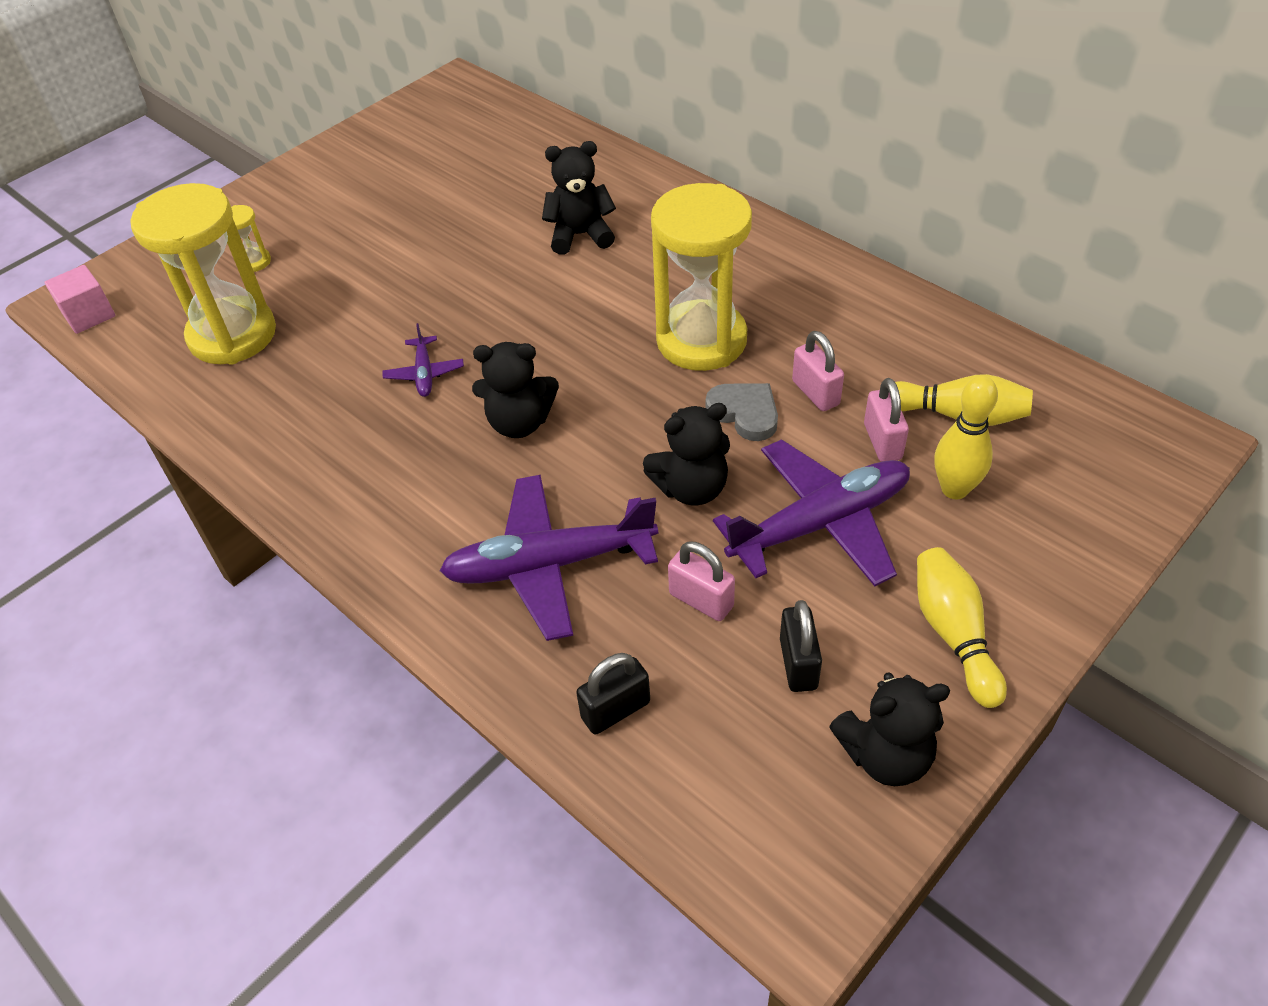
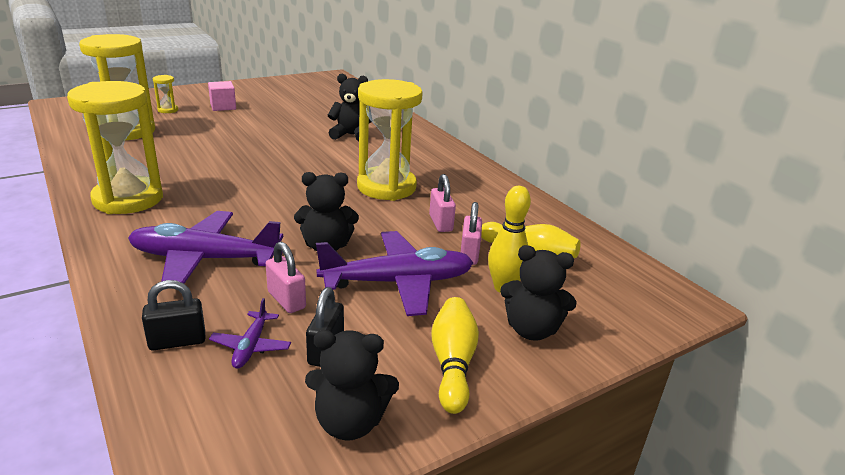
camera: 10 degrees right, 20 degrees down
pink cube [44,265,116,334] -> pink cube moved to [208,81,236,111]
purple plane [382,323,464,397] -> purple plane moved to [209,298,291,369]
black teddy bear [472,342,559,438] -> black teddy bear moved to [500,245,577,341]
grey heart [706,383,778,441] -> none
none -> yellow hourglass [67,81,163,214]

